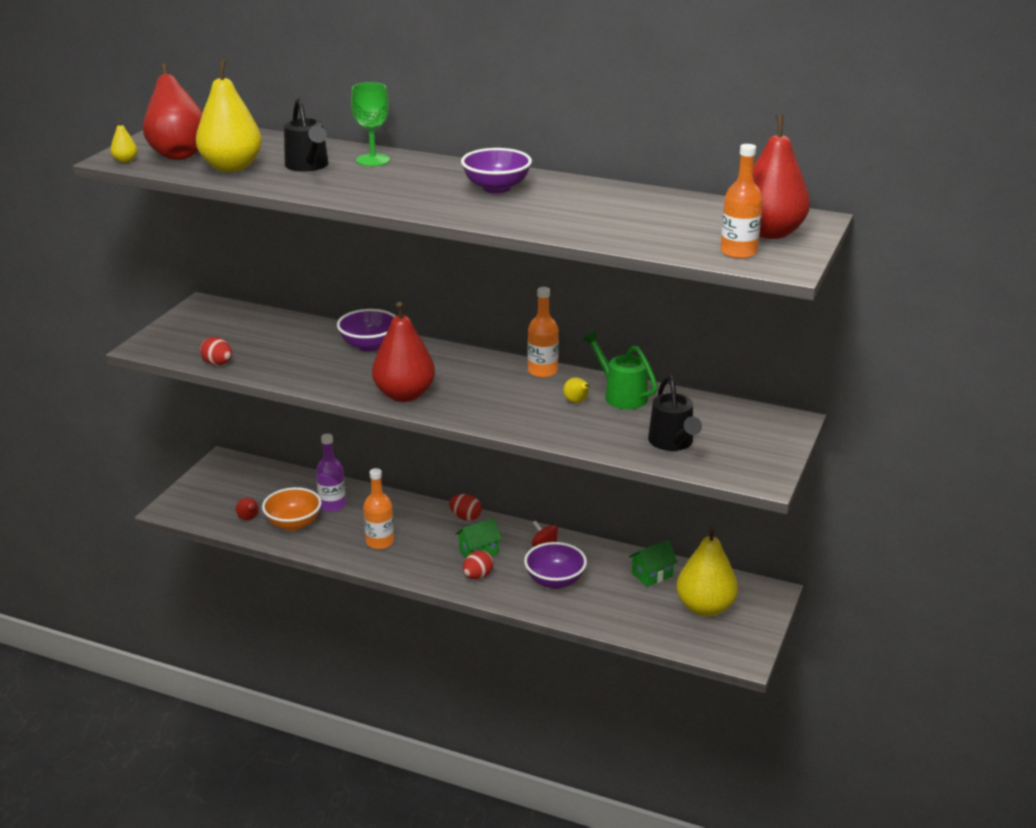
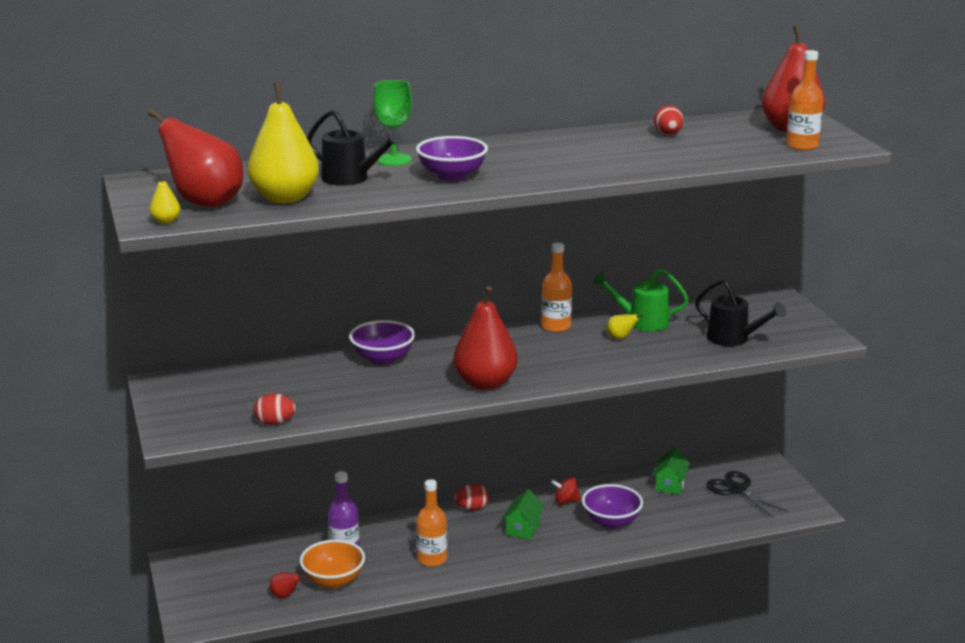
camera: 40 degrees left, 5 degrees down
purple bowl [461,148,532,193] -> purple bowl moved to [416,136,488,181]
red egg [463,550,494,579] -> red egg moved to [654,105,684,135]
yellow pear [676,526,738,617] -> black scissors [706,471,789,517]

